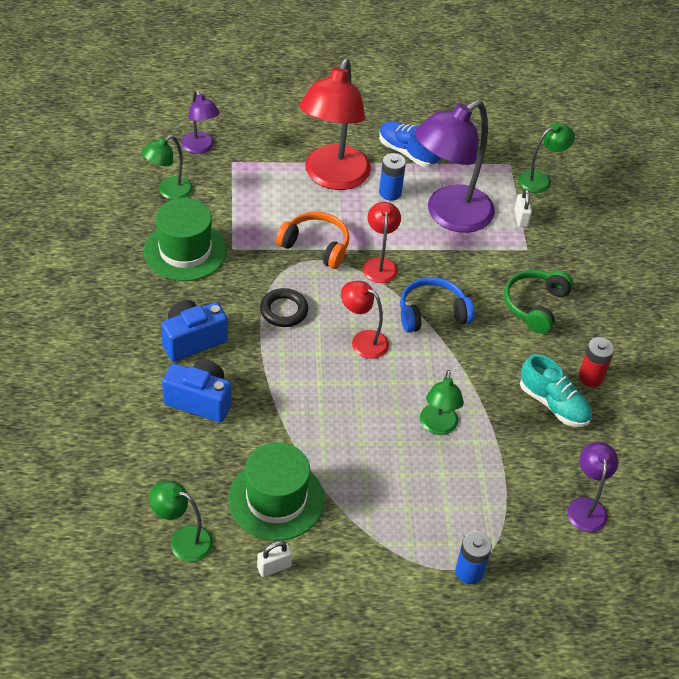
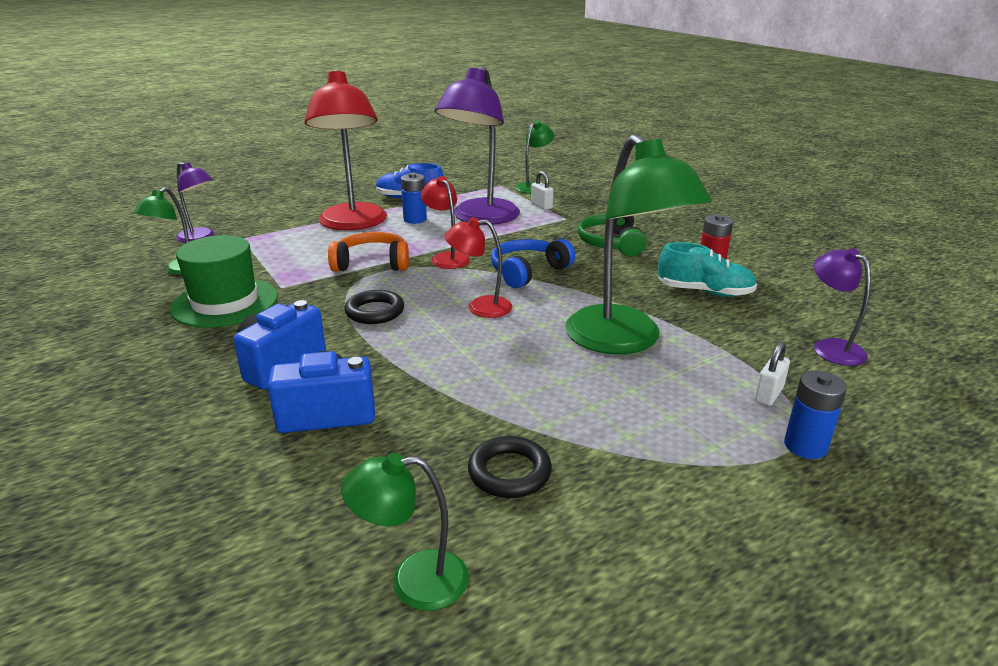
camera: 25 degrees left, 20 degrees down
green hat [228,442,324,541] -> black ring [468,436,552,498]
white padlock [257,541,292,577] -> white padlock moved to [755,342,790,406]
green lamp [420,370,464,435] -> green lamp [565,134,712,354], size x1.99

